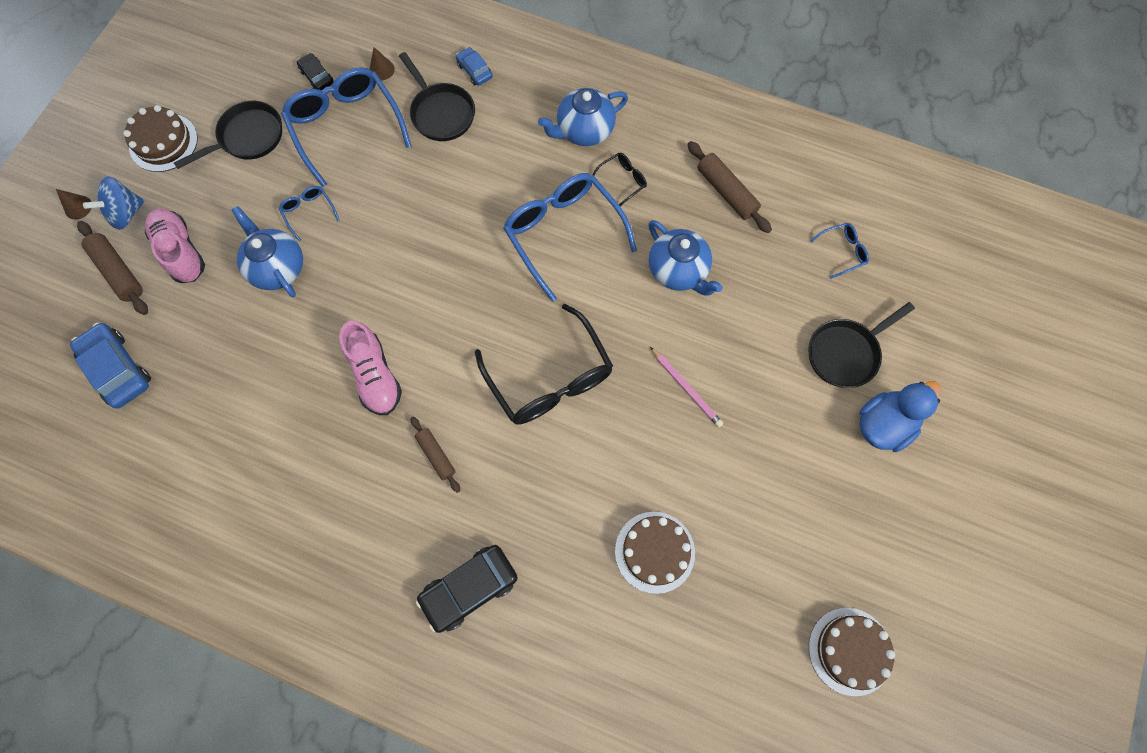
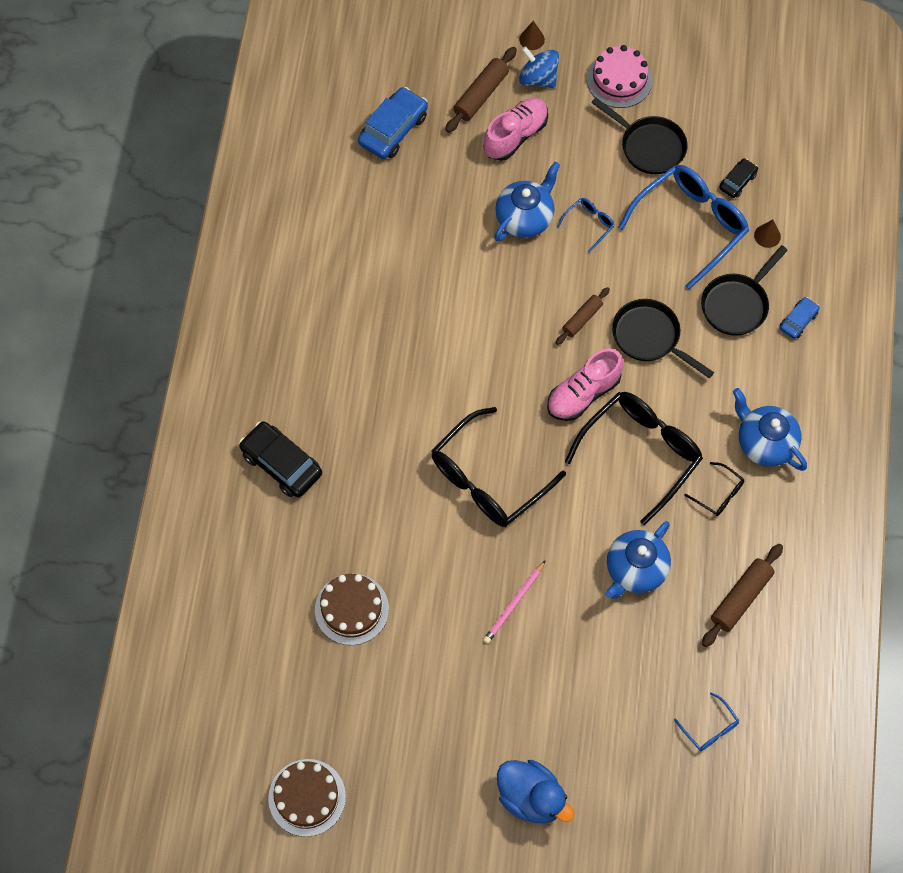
camera: 75 degrees right, 5 degrees down
brown cake [123,105,198,172] -> pink cake [587,45,652,108]
pink shoe [339,321,402,415] -> pink shoe moved to [547,348,623,421]
brown rolling pin [410,417,460,493] -> brown rolling pin moved to [556,287,610,345]
blue glasses [503,173,637,302] -> black glasses [565,392,703,525]
black pan [808,302,915,388] -> black pan moved to [612,299,714,378]

